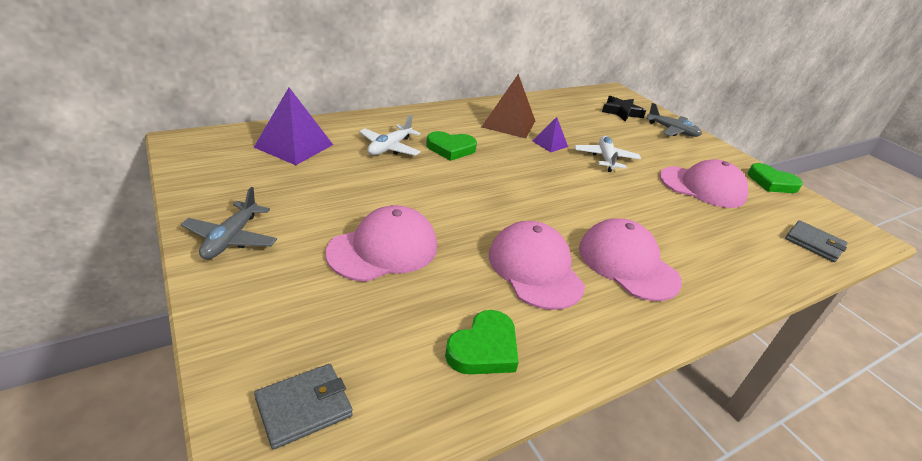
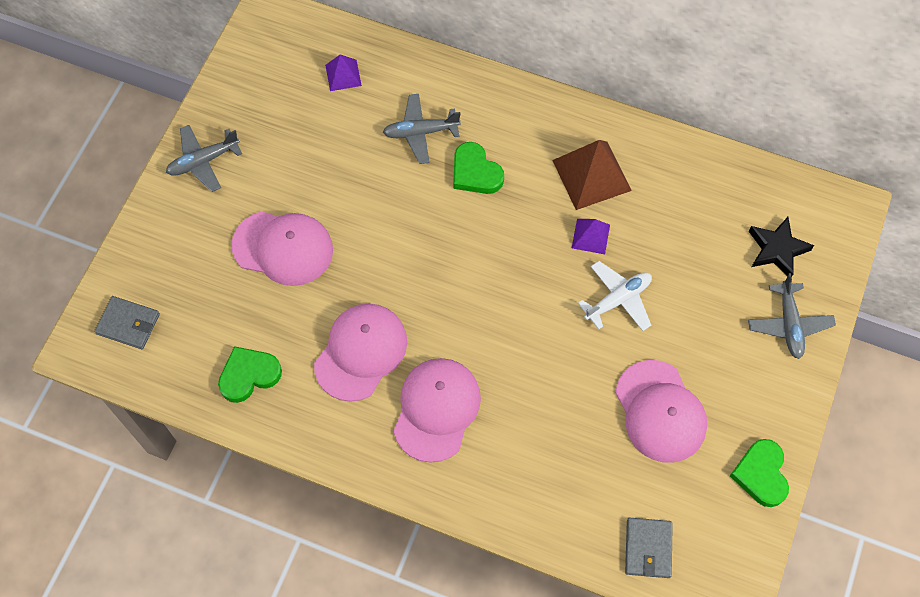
camera: 55 degrees right, 30 degrees up
purple pyramid [254,88,333,165] -> purple pyramid [325,54,362,91], size x0.55
white plane [359,115,421,156] -> grey plane [383,94,461,164]
green heart [445,310,519,374] -> green heart turned 150 degrees clockwise [218,346,282,403]

